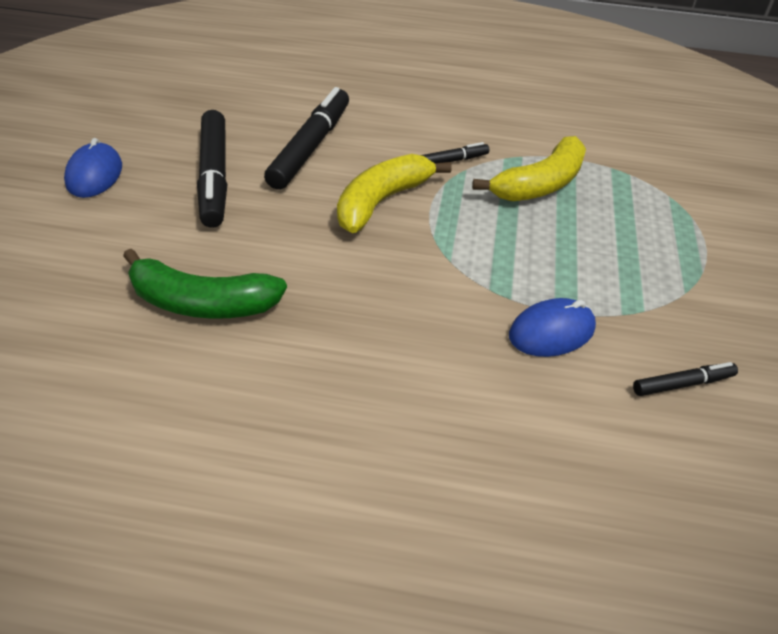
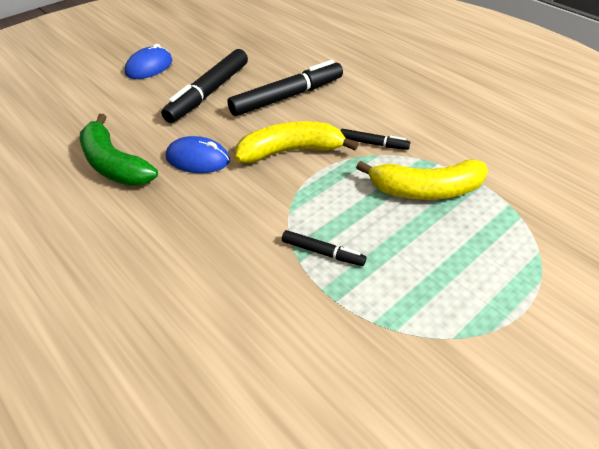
camera: 40 degrees right, 0 degrees up
blue mouse [509,298,596,357] -> blue mouse moved to [166,136,230,173]
black marker [633,362,738,396] -> black marker moved to [282,230,366,266]

